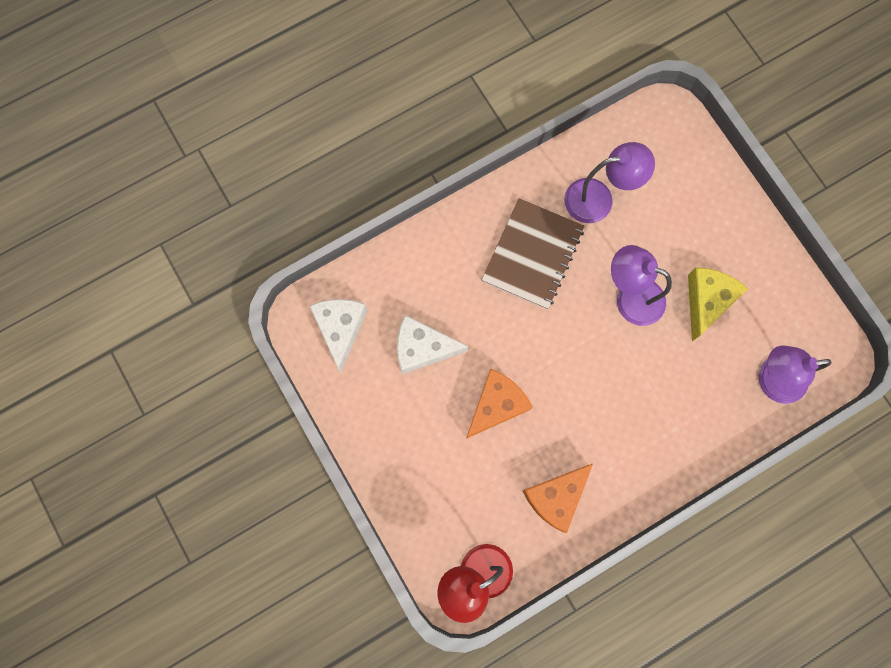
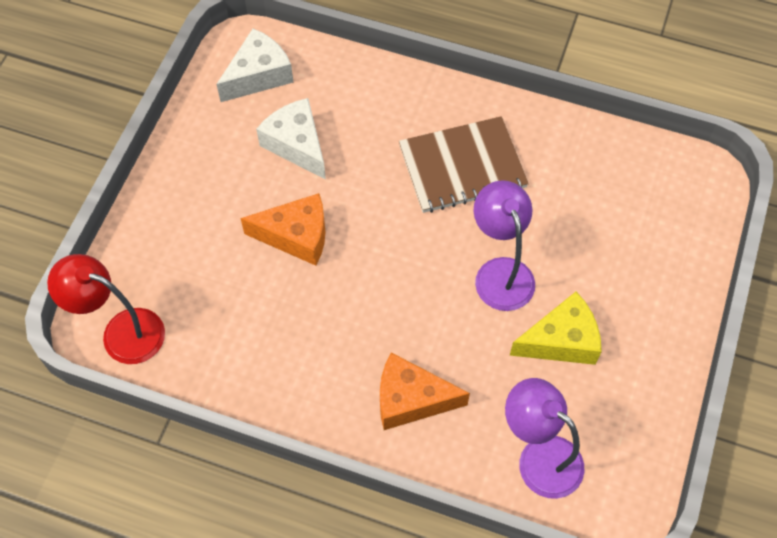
camera: 50 degrees right, 15 degrees down
orange cheese [522,464,593,533] -> orange cheese moved to [380,353,470,430]
purple lamp [564,142,655,223] -> none

